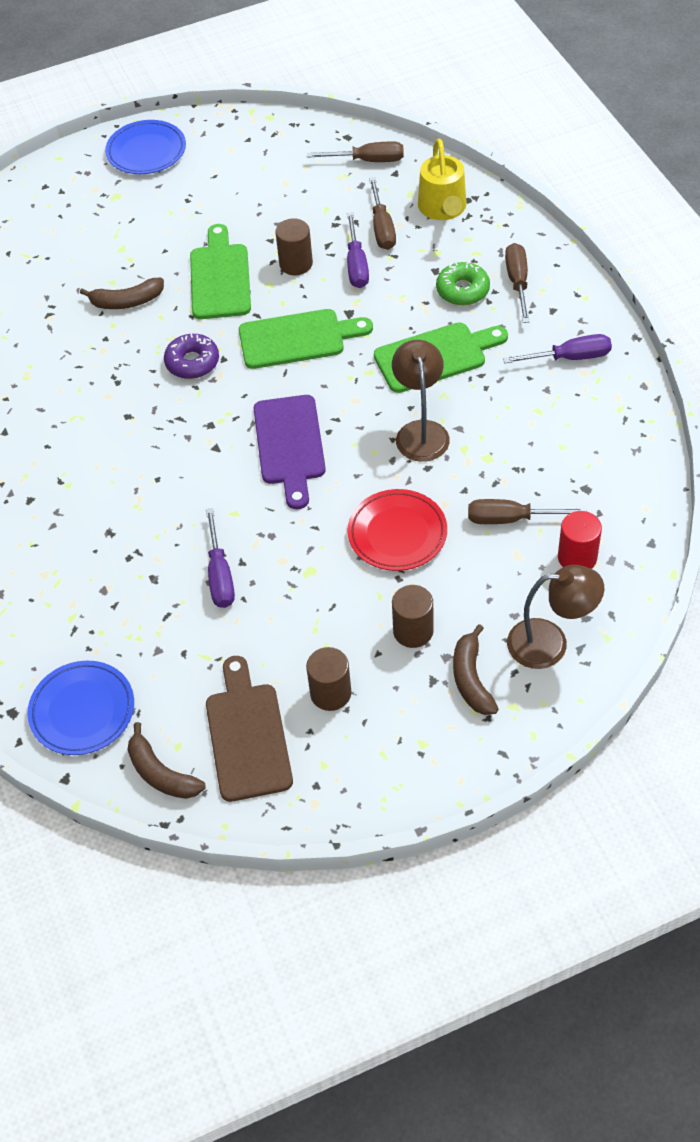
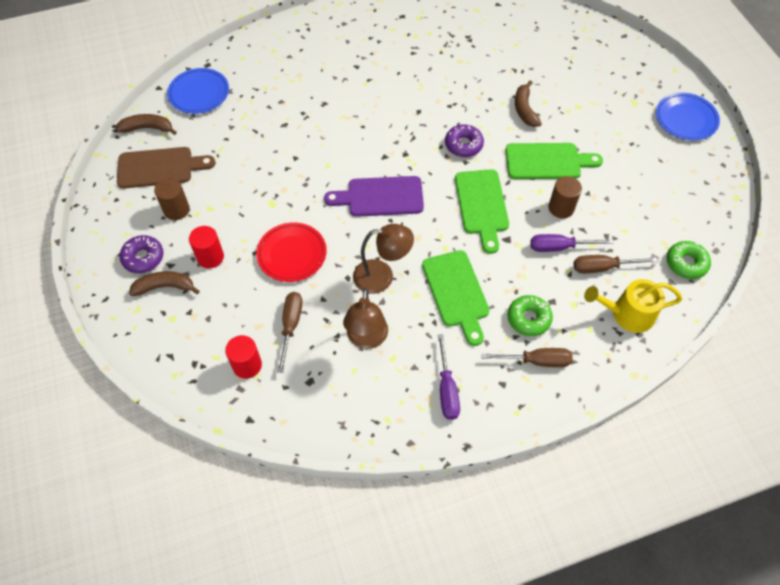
camera: 90 degrees right, 5 degrees up
brown banana [128,722,206,799] -> brown banana turned 45 degrees clockwise [116,114,177,135]
purple screwdriver [206,508,235,608] -> none
brown screwdriver [307,141,404,162] -> green donut [667,241,711,279]
brown cylinder [392,585,434,648] -> red cylinder [189,226,224,268]
brown lamp [507,565,604,669] -> brown lamp moved to [343,288,388,349]
none -> purple donut [120,235,163,273]

